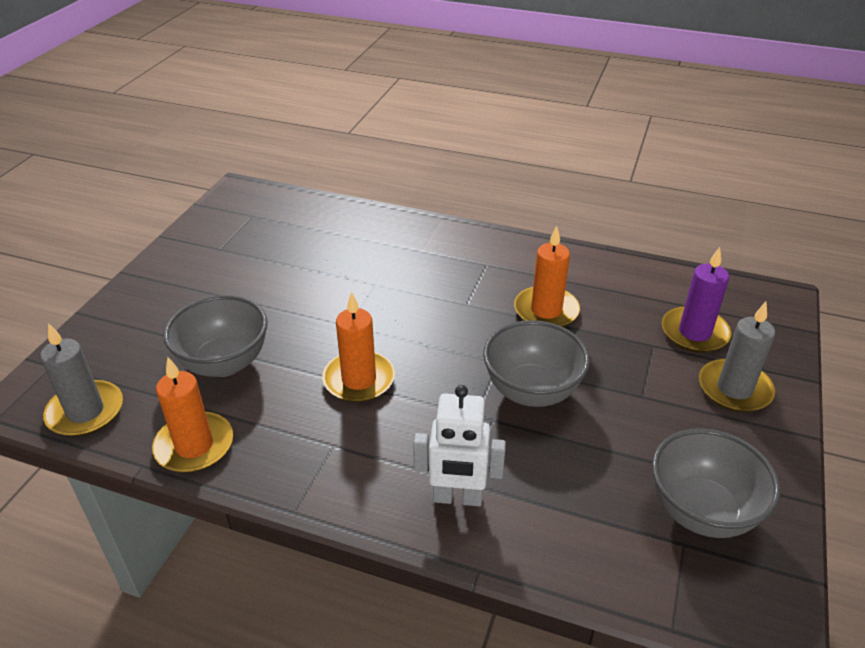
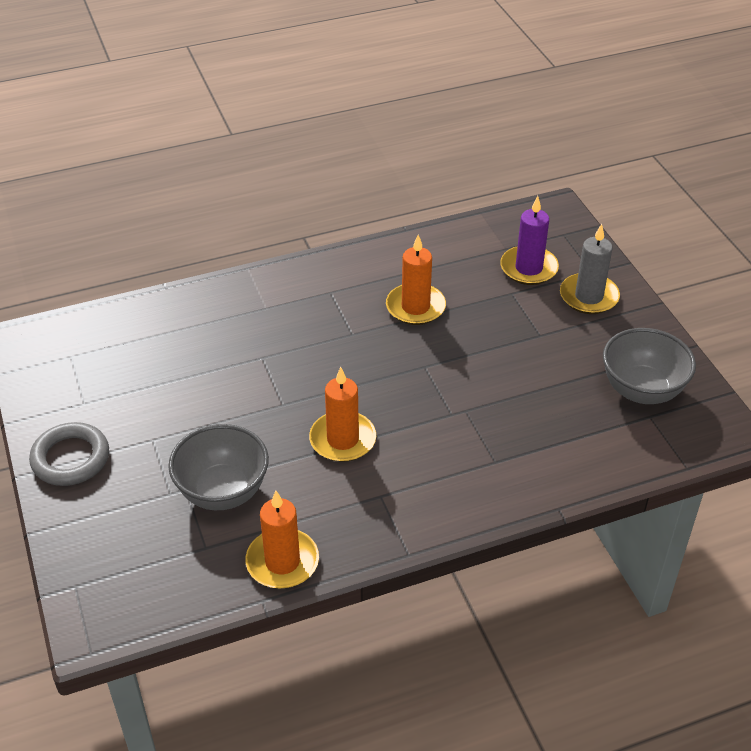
camera: 40 degrees left, 5 degrees up
grey candle [40,323,123,437] -> none
white robot [413,385,506,506] -> none
grey bowl [483,320,590,407] -> none
none -> grey ring [29,422,109,486]

